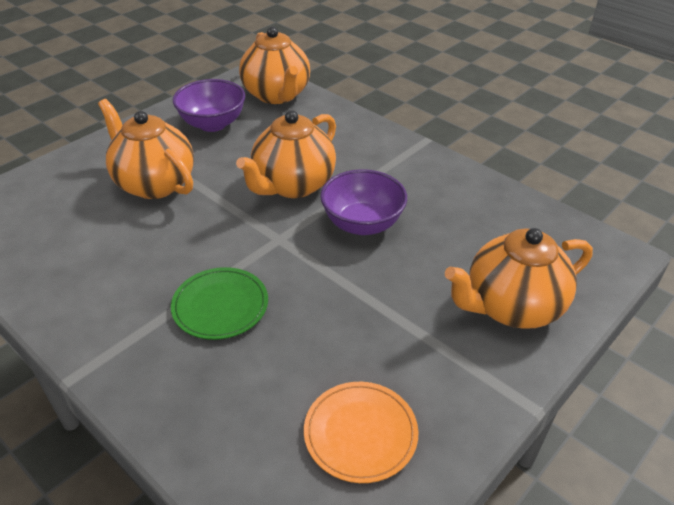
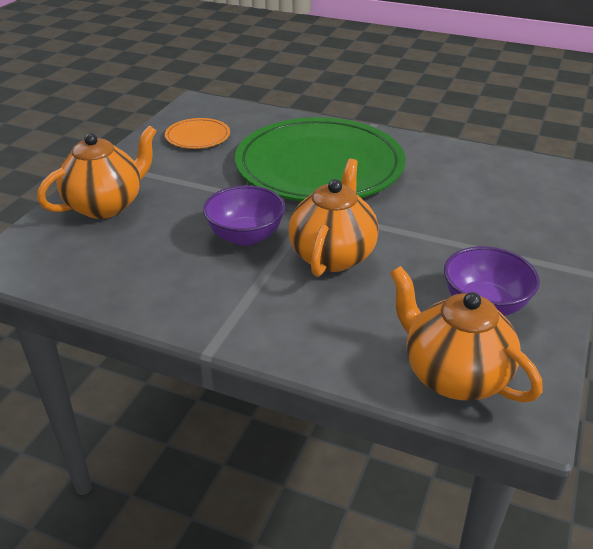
camera: 160 degrees right, 5 degrees down
orange teapot [98,99,194,199] -> none
green plate [171,267,268,340] -> green plate [235,117,406,201], size x2.43

